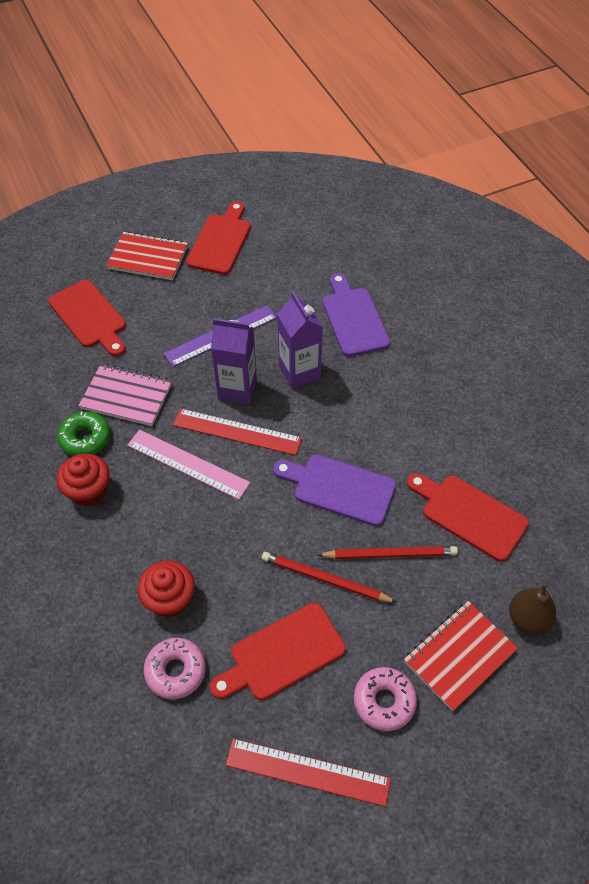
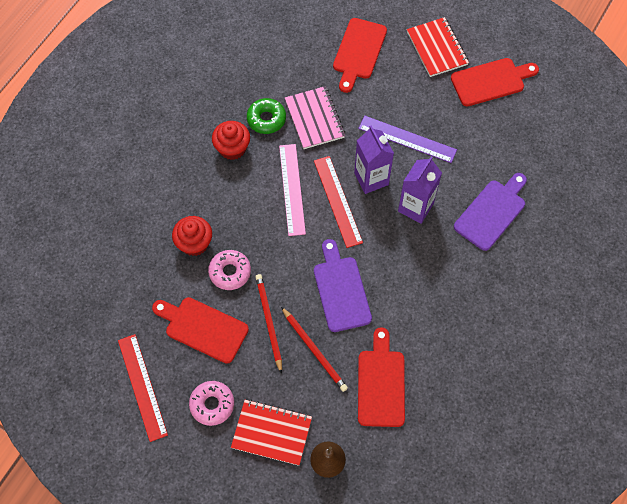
camera: 55 degrees right, 10 degrees up
pink donut [144,638,206,700] -> pink donut moved to [208,250,251,290]

